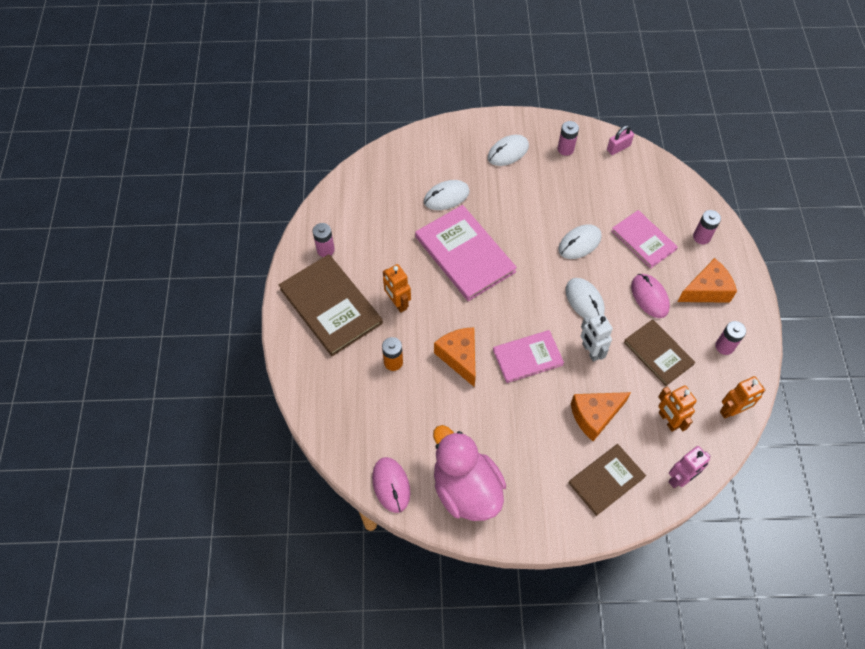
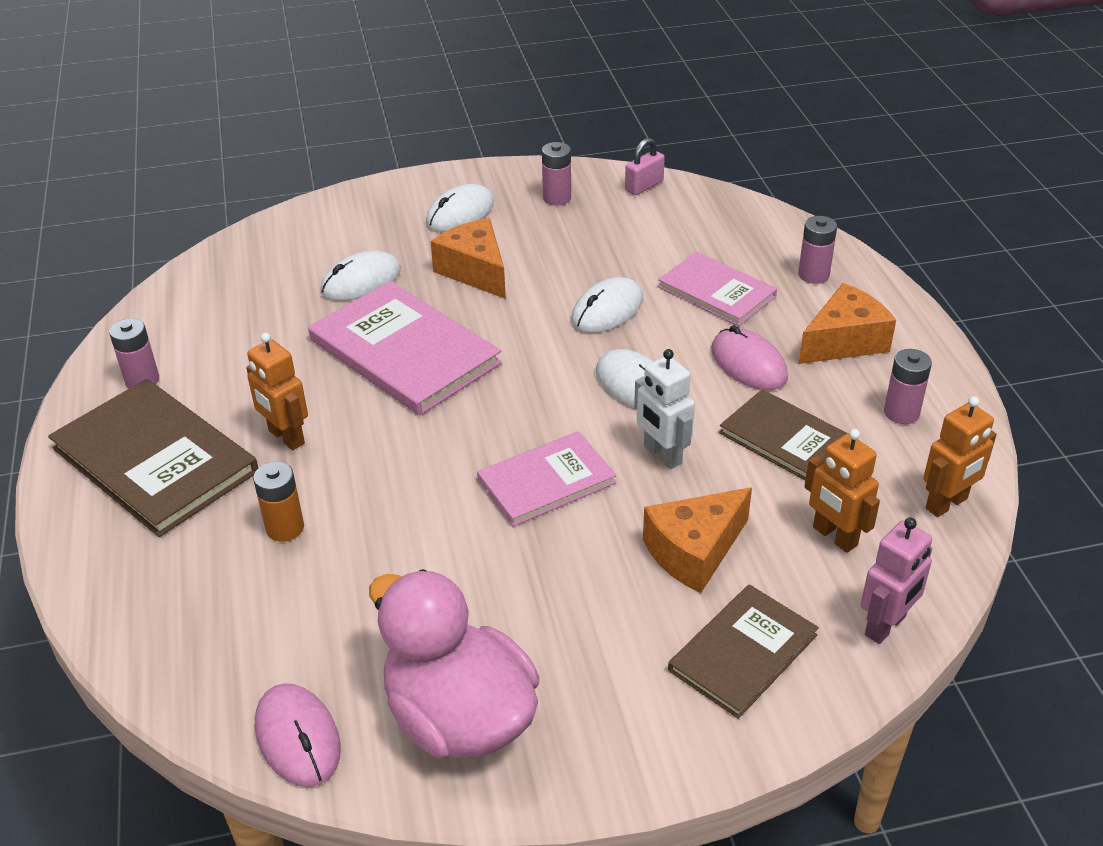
camera: 10 degrees left, 20 degrees down
orange cheese [434,327,476,387] -> orange cheese moved to [430,218,506,299]

